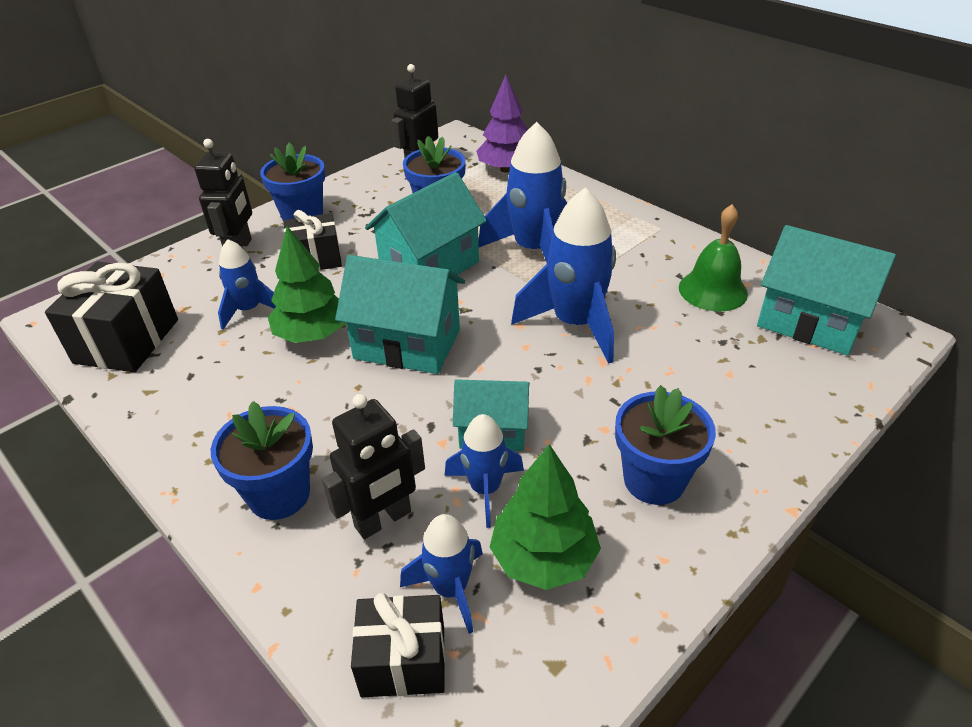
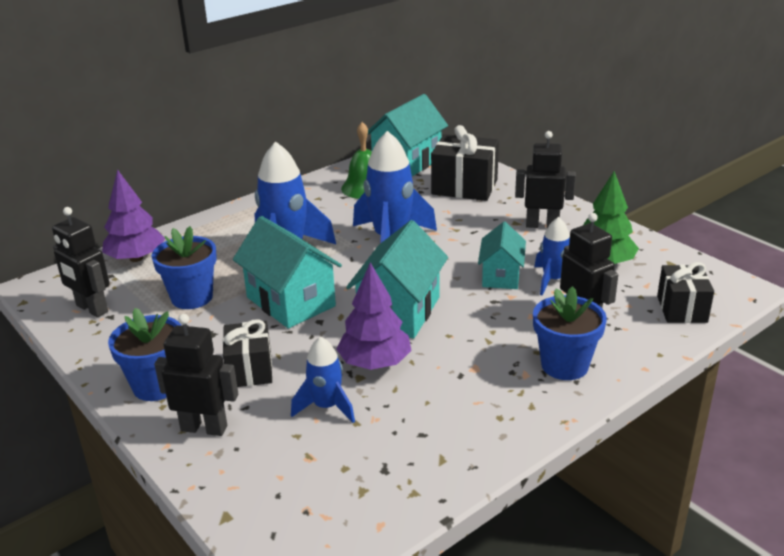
camera: 85 degrees left, 10 degrees down
black gift [45,262,178,372] -> black gift moved to [431,125,499,201]
green tree [268,226,345,343] -> purple tree [336,263,411,370]
blue rocket [400,514,483,634] -> none
blue flower pot [615,385,716,505] -> black robot [515,131,576,228]

